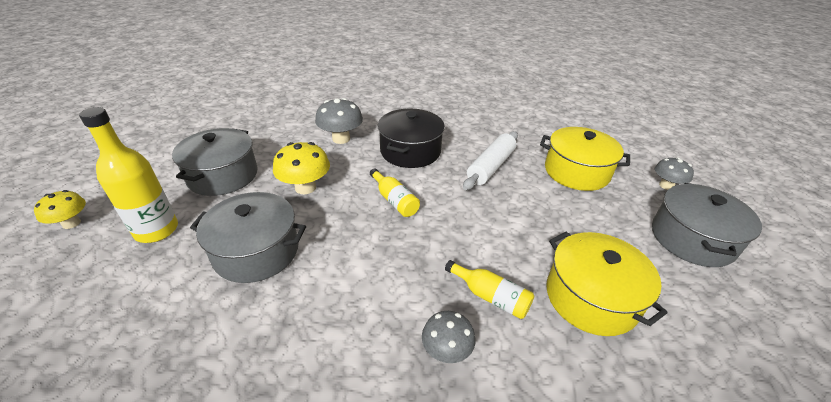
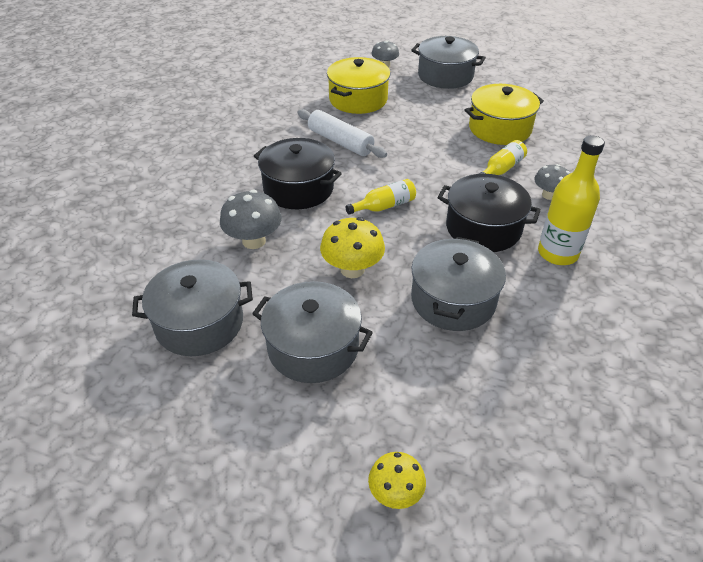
camera: 80 degrees left, 5 degrees up
yellow bottle [79,107,178,243] -> yellow bottle moved to [538,136,605,265]
none -> grey pot [132,259,253,356]
none -> black pot [438,174,541,252]

